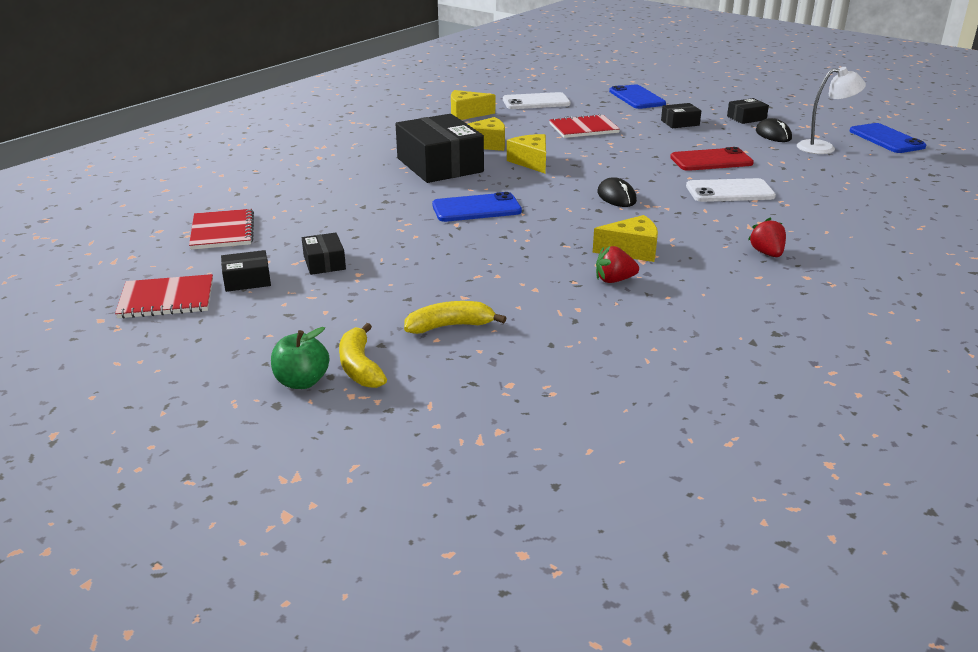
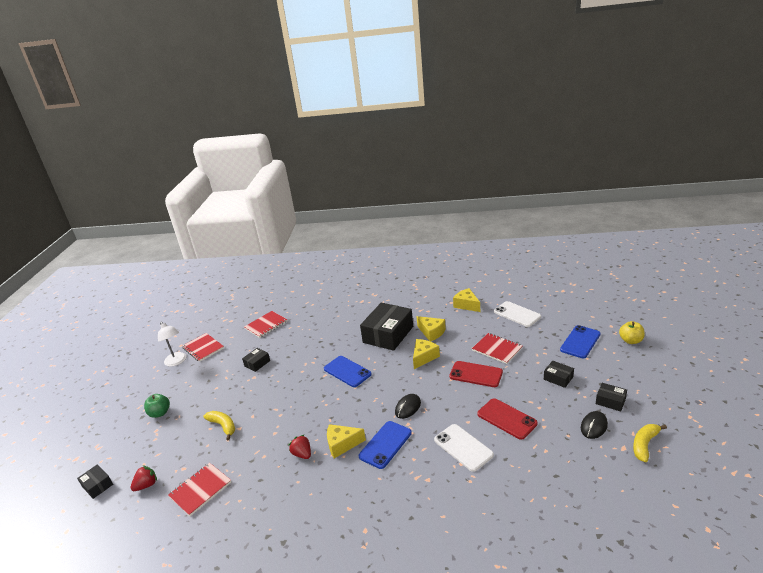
camera: 60 degrees right, 0 degrees up
black box [221,250,271,292] -> black box moved to [77,465,113,499]
yellow banana [339,323,387,388] -> yellow banana moved to [633,424,667,462]
yellow cheese [593,215,658,262] -> yellow cheese turned 120 degrees clockwise [327,424,366,458]
red strawberry [748,218,786,257] -> red strawberry moved to [130,465,157,491]
white lamp [797,67,866,154] -> white lamp moved to [158,321,186,367]
blue phone [850,123,926,153] -> blue phone moved to [359,421,412,469]
none -> red notebook [168,463,231,516]
none -> red phone [449,361,503,387]
none -> yellow apple [619,321,645,344]

